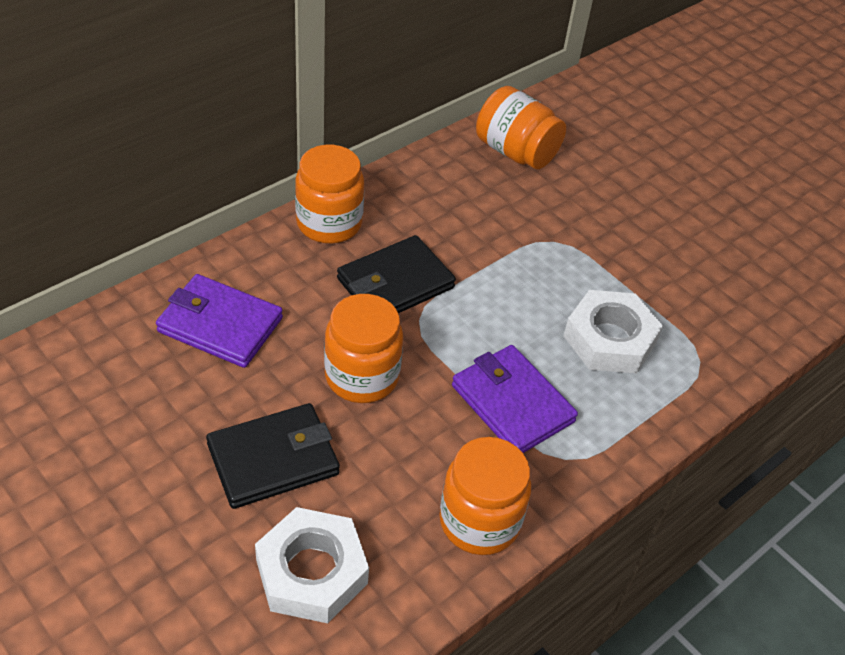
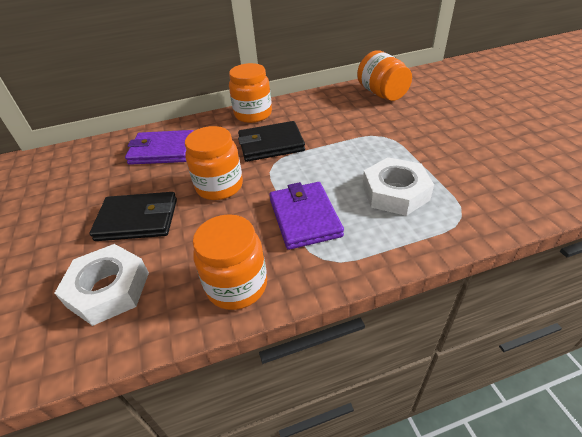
camera: 30 degrees right, 5 degrees down
purple wallet [156,274,283,368] -> purple wallet turned 45 degrees counterclockwise [125,130,193,165]

